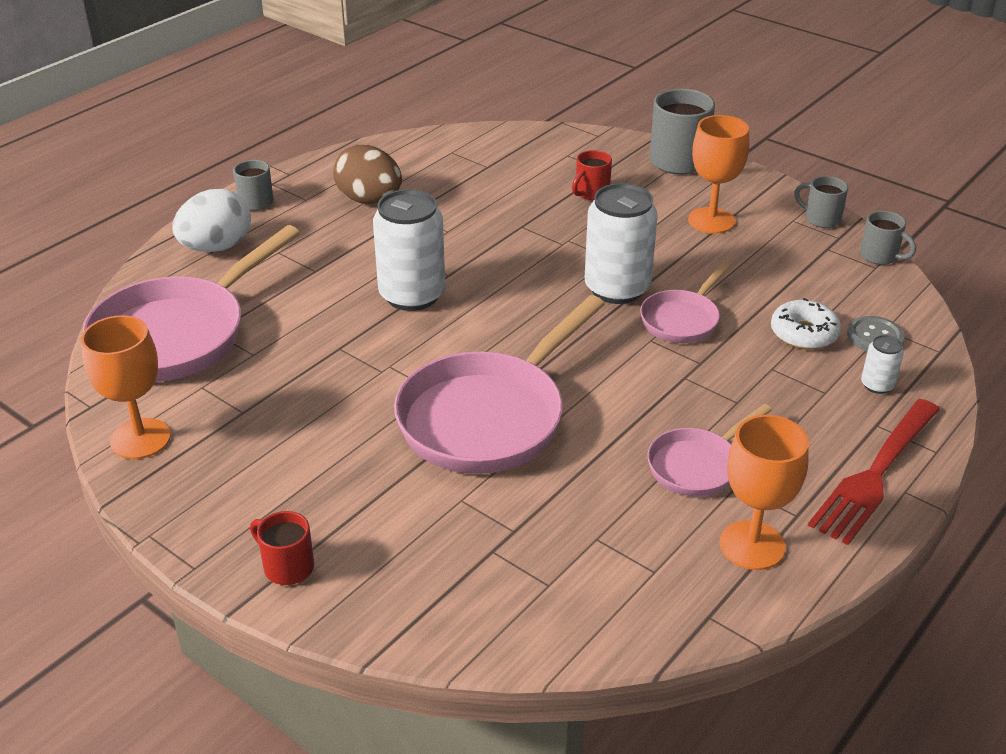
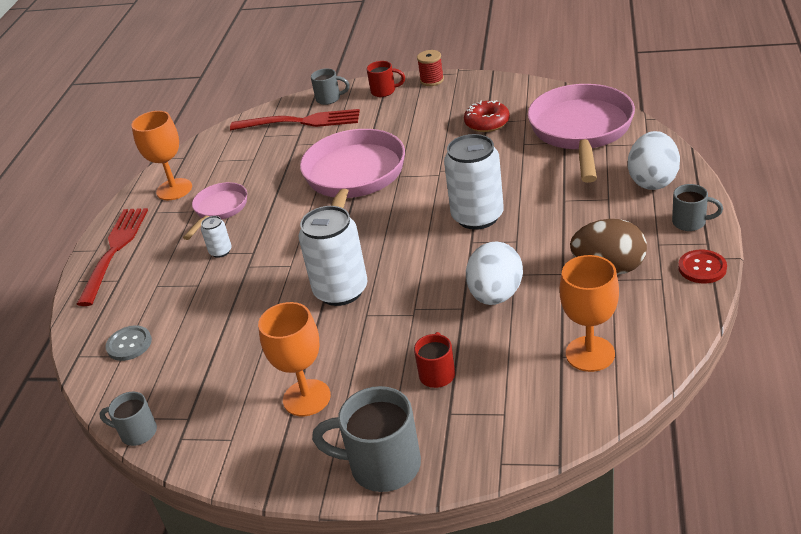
camera: 155 degrees right, 0 degrees up
orange goblet [81,315,171,459] -> orange goblet moved to [560,255,619,372]
pink pan [640,262,731,343] -> none
white donut [771,298,841,350] -> none
grey mug [794,176,848,228] -> grey mug moved to [311,68,350,105]
white can [861,335,904,394] -> white can moved to [201,216,232,258]
none -> red fork [230,109,360,130]
none -> red spool [417,50,444,86]
none -> red donut [464,100,510,132]
none -> white egg [466,241,523,305]
none -> red button [678,250,727,283]

